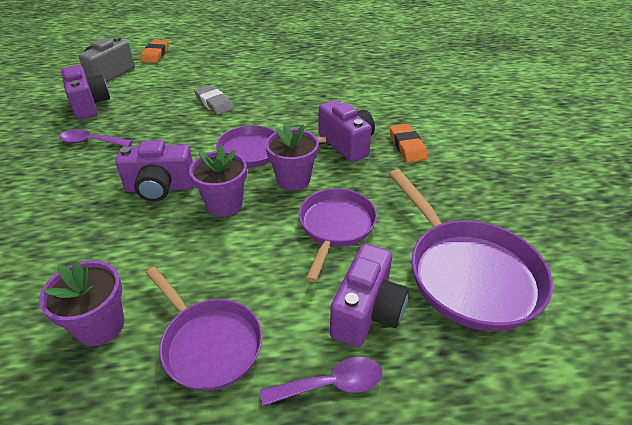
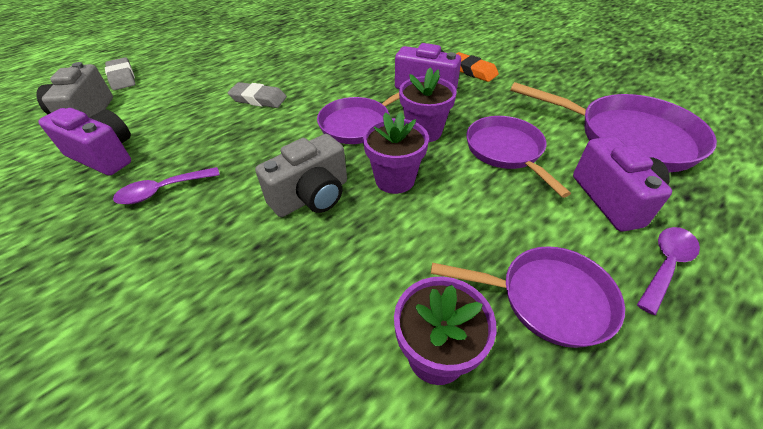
camera: 35 degrees left, 5 degrees up
purple camera [115,140,194,202] -> grey camera [255,134,347,217]
orange eraser [140,40,169,63] -> grey eraser [105,57,135,90]

